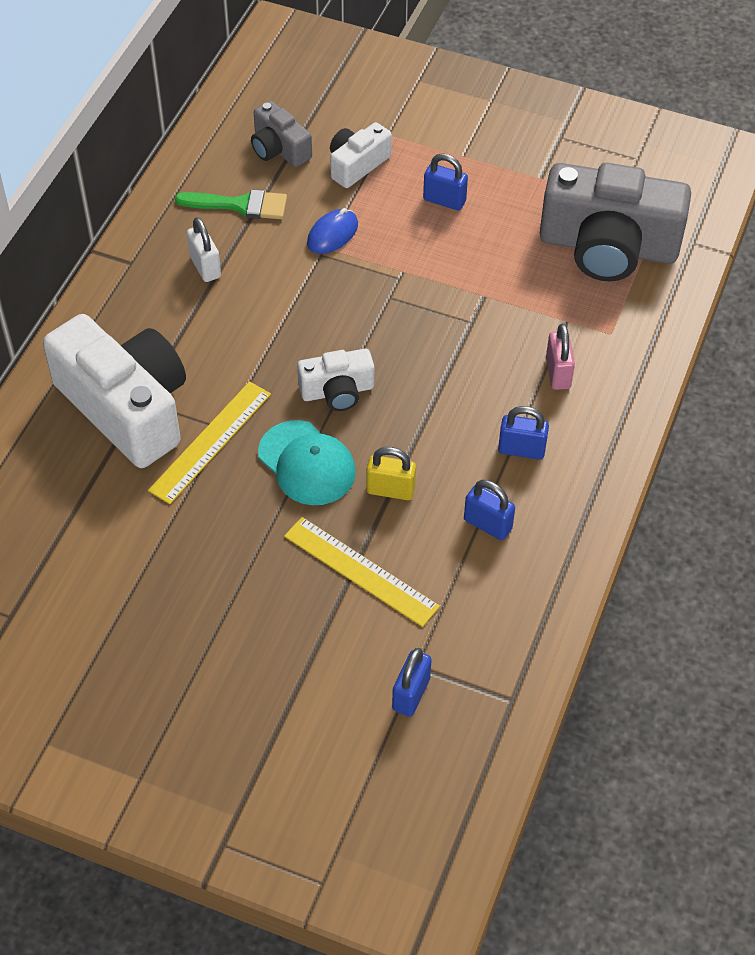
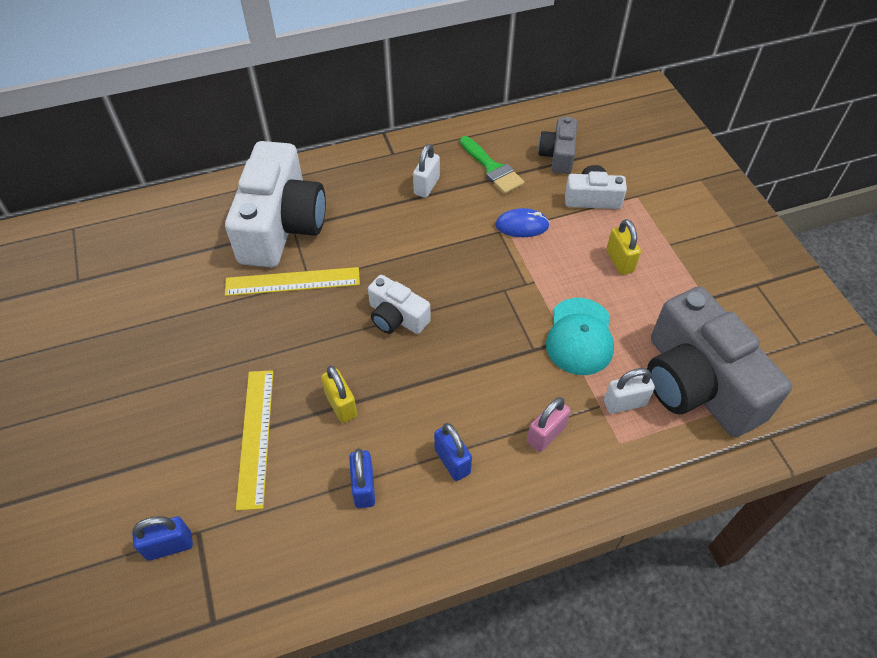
camera: 50 degrees right, 0 degrees up
turquoise cap [258,420,356,505] -> turquoise cap moved to [546,298,614,375]
blue padlock [423,153,468,210] -> yellow padlock [606,219,641,275]
none -> white padlock [604,368,655,414]

